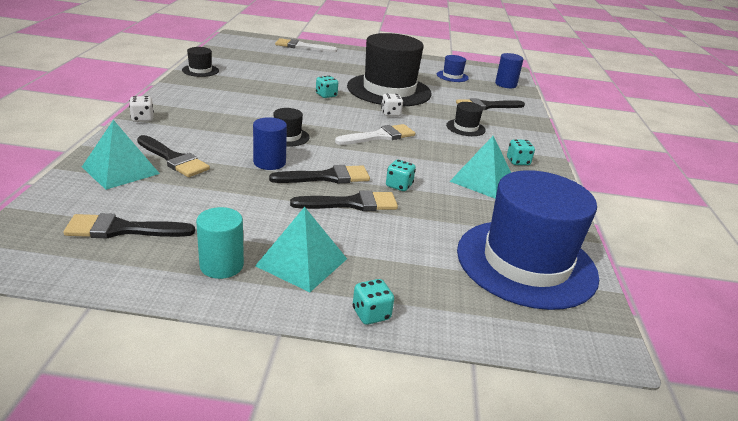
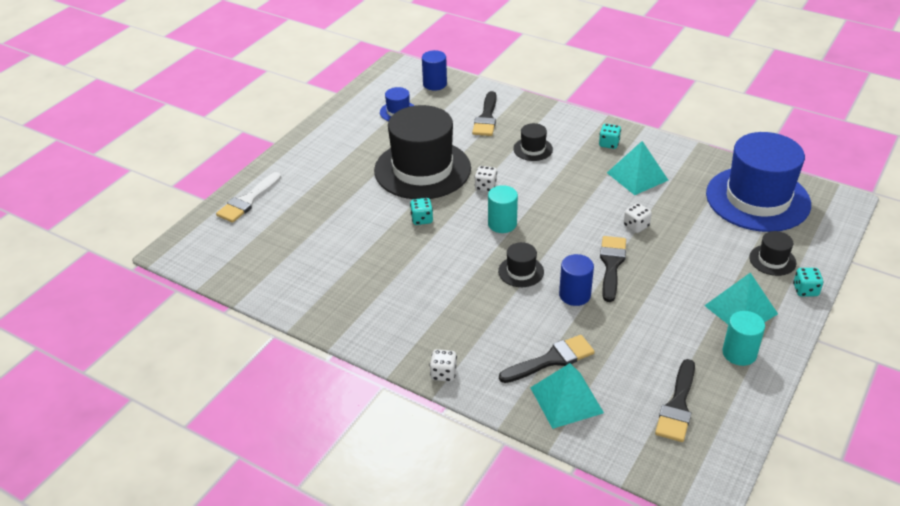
camera: 60 degrees left, 10 degrees up
black hat [182,47,219,77] -> black hat moved to [749,231,796,276]
black brush [290,190,398,211] -> none
white brush [335,124,415,145] -> none
turquoise dice [386,160,416,191] -> white dice [624,203,652,233]
none -> turquoise cylinder [488,185,518,233]

